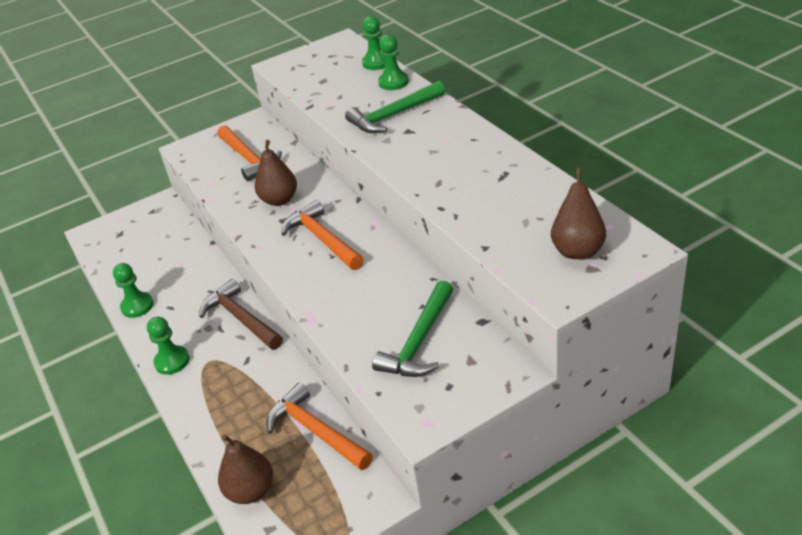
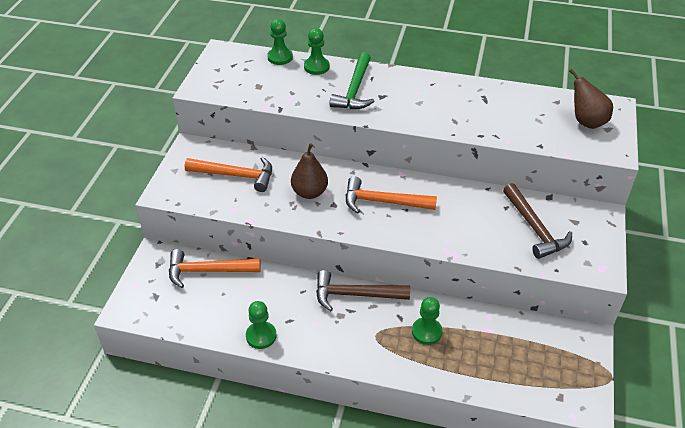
camera: 50 degrees left, 5 degrees up
green pawn [147,317,189,375] -> green pawn moved to [412,297,442,345]
brown pear [218,434,273,504] -> none
orange hammer [266,383,373,470] -> orange hammer moved to [169,249,261,288]
green hammer [372,280,453,377] -> brown hammer [503,183,572,259]

